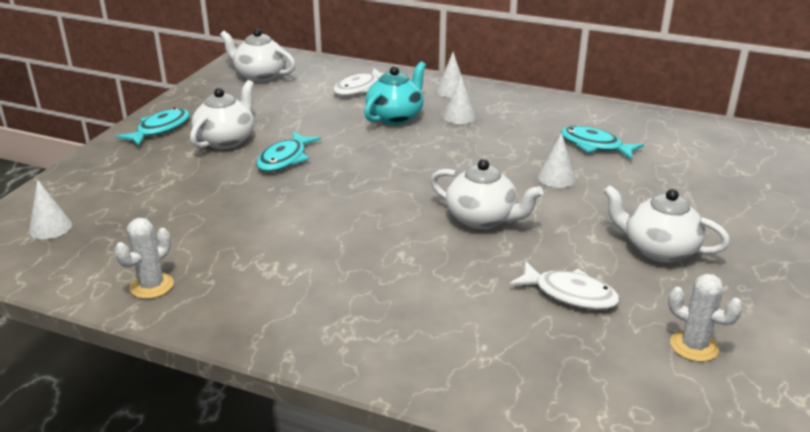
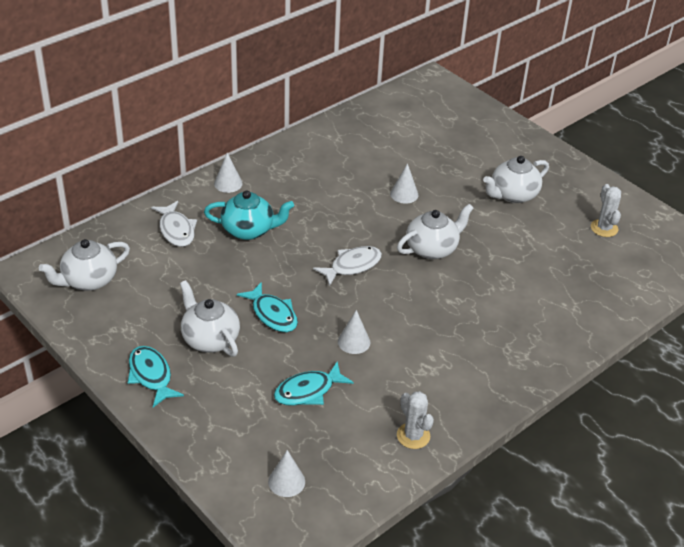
camera: 65 degrees left, 10 degrees up
turquoise teapot [364,62,426,125] -> turquoise teapot turned 120 degrees clockwise [204,190,294,240]
white cone [443,76,476,124] -> white cone moved to [338,310,370,354]
white fish [509,261,620,310] -> white fish moved to [313,246,382,286]
turquoise fish [561,126,644,160] -> turquoise fish moved to [274,361,354,406]
white cactus [668,274,743,362] -> white cactus turned 75 degrees counterclockwise [591,184,621,237]

